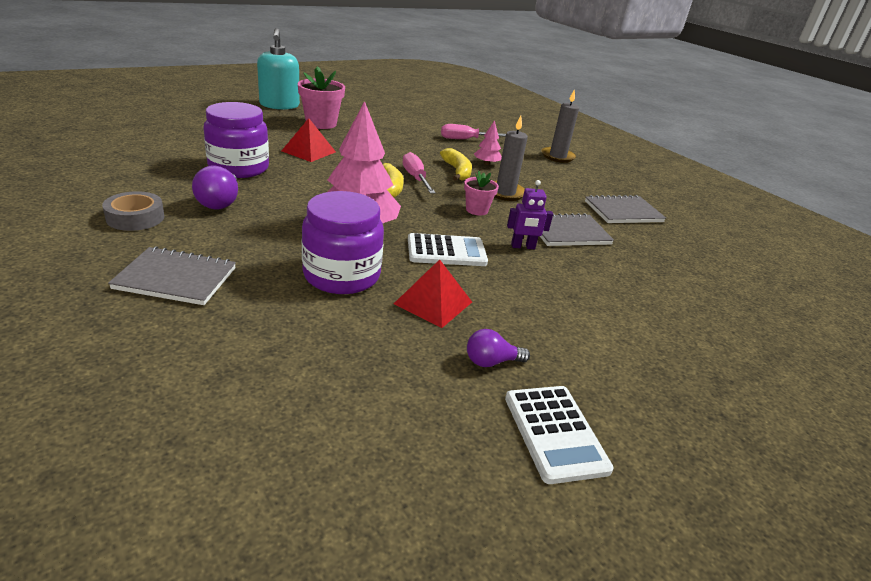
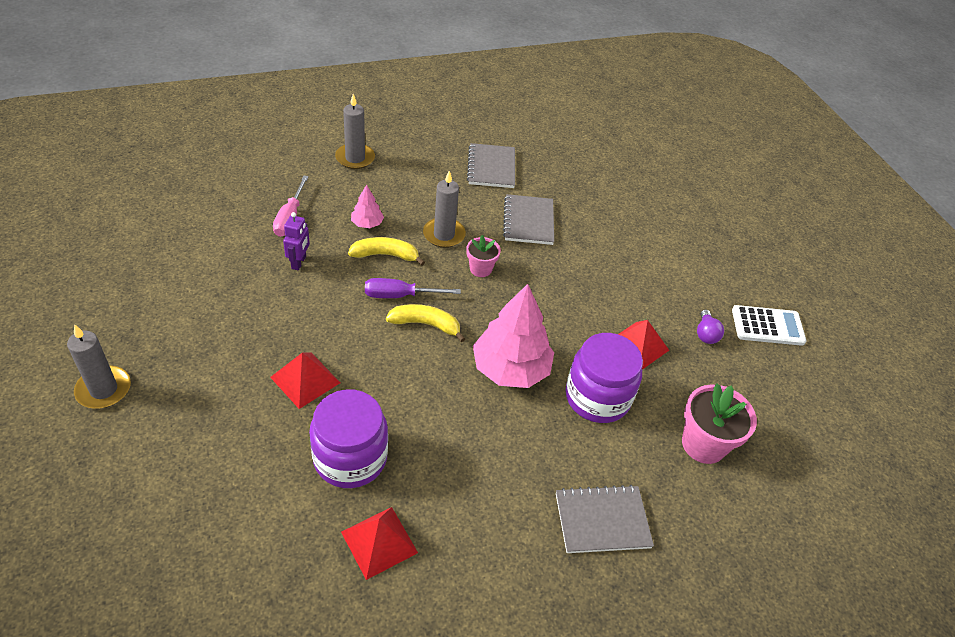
camera: 75 degrees left, 15 degrees up
grey tape [102,191,164,231] -> none
grey notebook [108,246,236,305] -> grey notebook turned 60 degrees clockwise [556,485,654,553]
purple light bulb [192,166,238,209] -> none
turquoise soap dispenser [257,28,300,110] -> grey candle [67,324,131,409]
pink flower pot [298,66,345,129] -> pink flower pot moved to [682,384,757,464]
pink screwdriver [402,152,436,194] -> purple screwdriver [365,278,461,298]
white calculator [408,233,488,266] -> none
purple robot [507,180,553,249] -> purple robot moved to [283,212,310,270]
none -> red pyramid [341,507,418,580]

